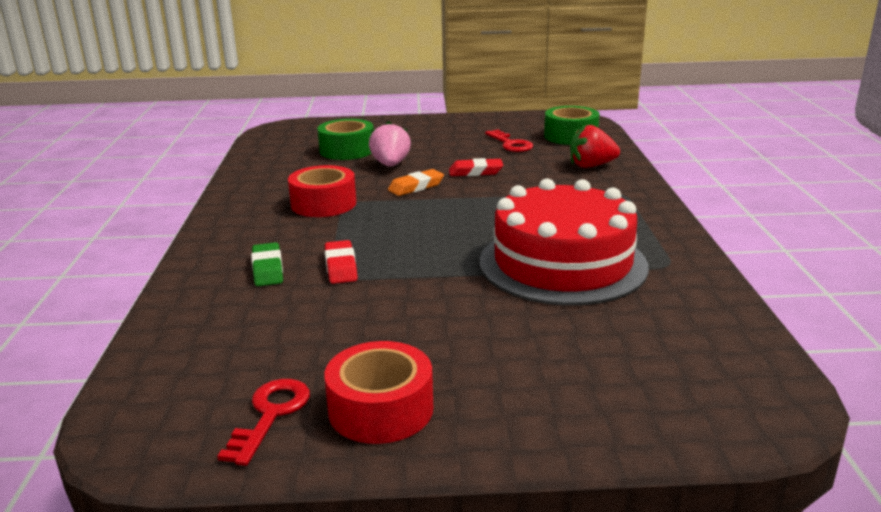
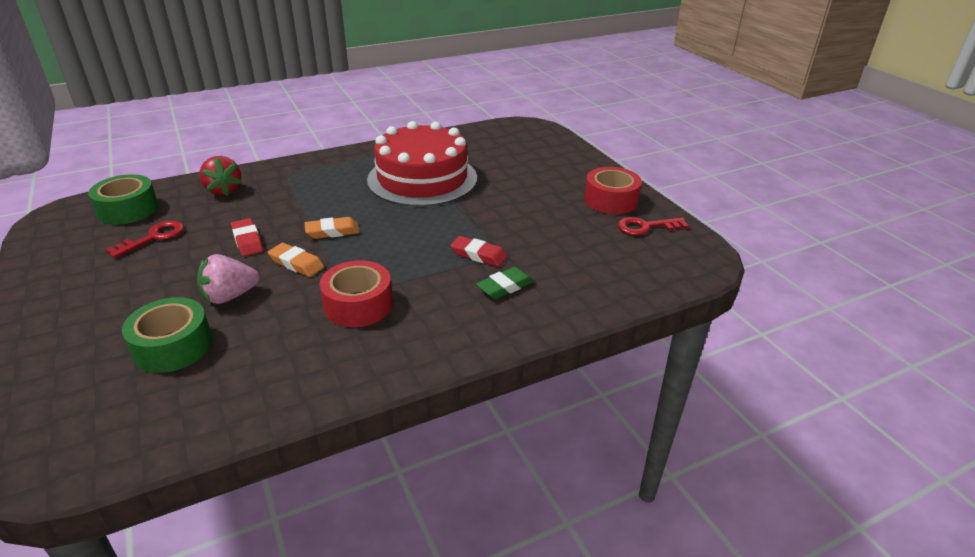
camera: 115 degrees left, 10 degrees up
red eraser [325,240,358,284] -> red eraser turned 60 degrees clockwise [451,236,507,267]
none -> orange eraser [305,217,360,239]

